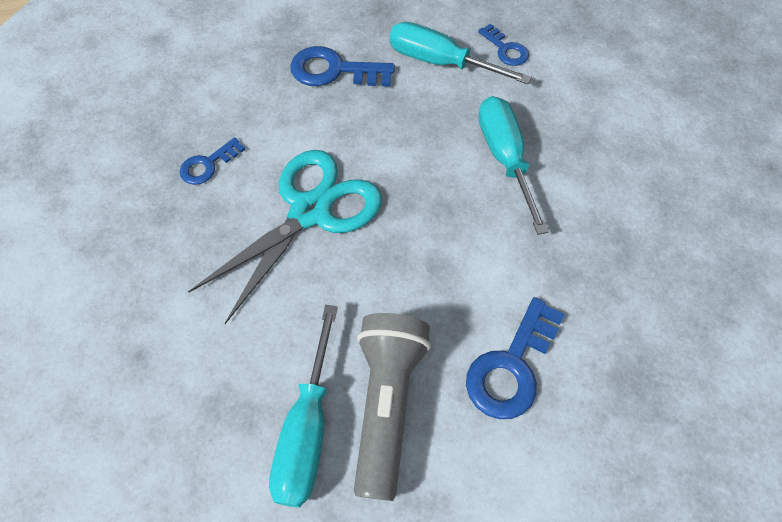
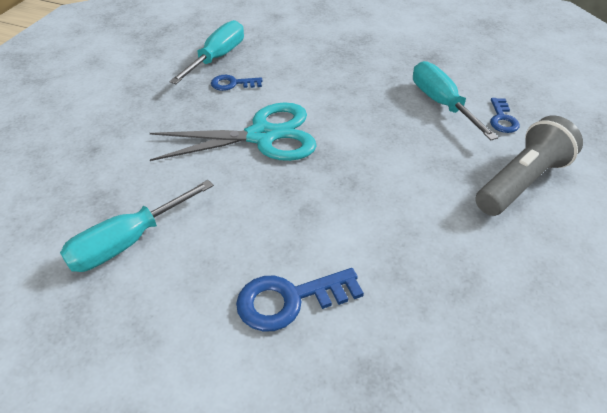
camera: 40 degrees right, 15 degrees down
blue key [290,46,395,87] -> none
grey flashlight [354,313,431,501] -> grey flashlight moved to [475,115,583,216]
turquoise screwdriver [479,96,549,235] -> turquoise screwdriver moved to [169,20,244,84]

